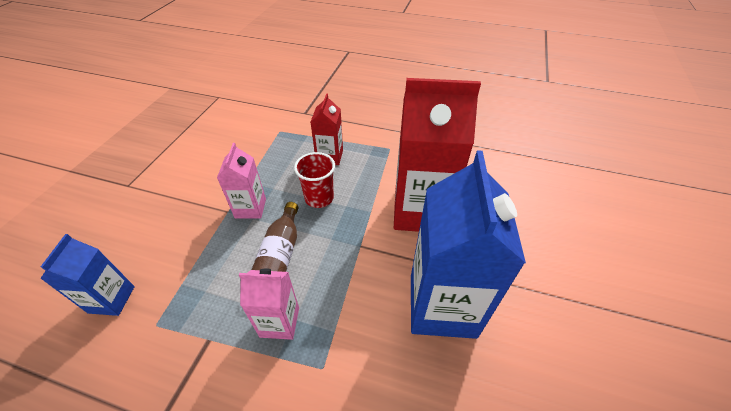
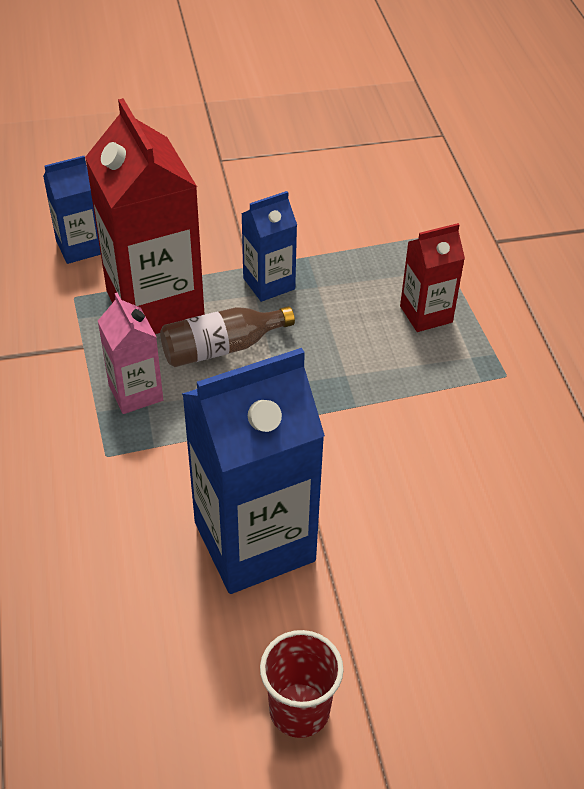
camera: 60 degrees right, 0 degrees up
pink carton [217,143,266,219] -> blue carton [241,191,297,302]
red cup [294,152,335,208] -> red cup moved to [260,630,344,738]
red carton [394,78,481,232] -> red carton moved to [85,98,205,334]

